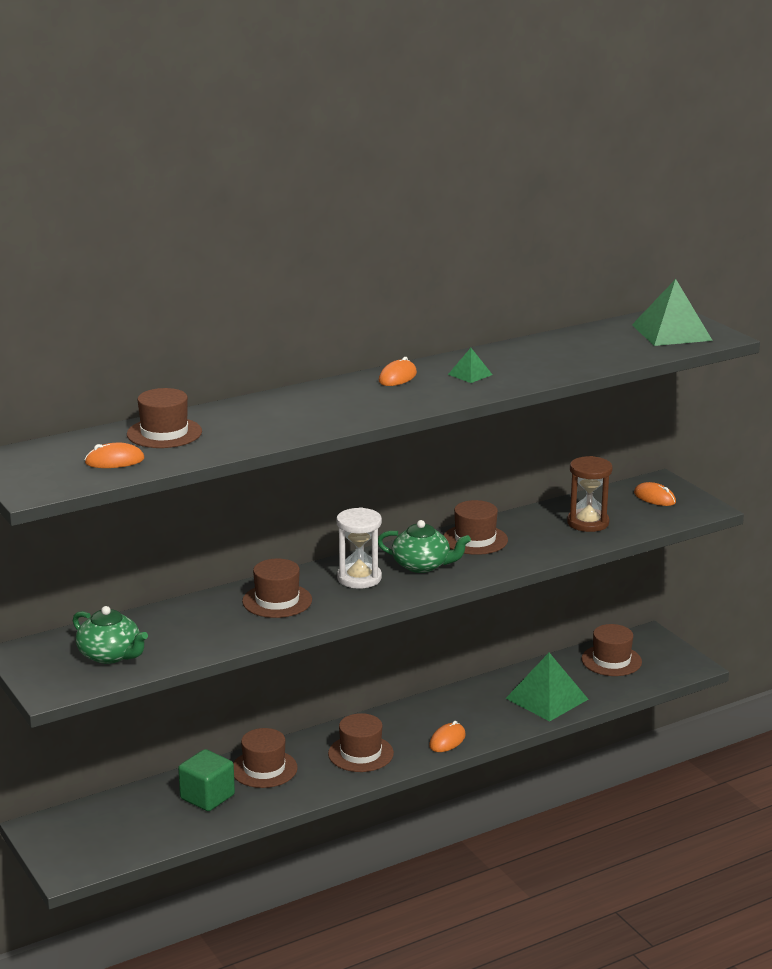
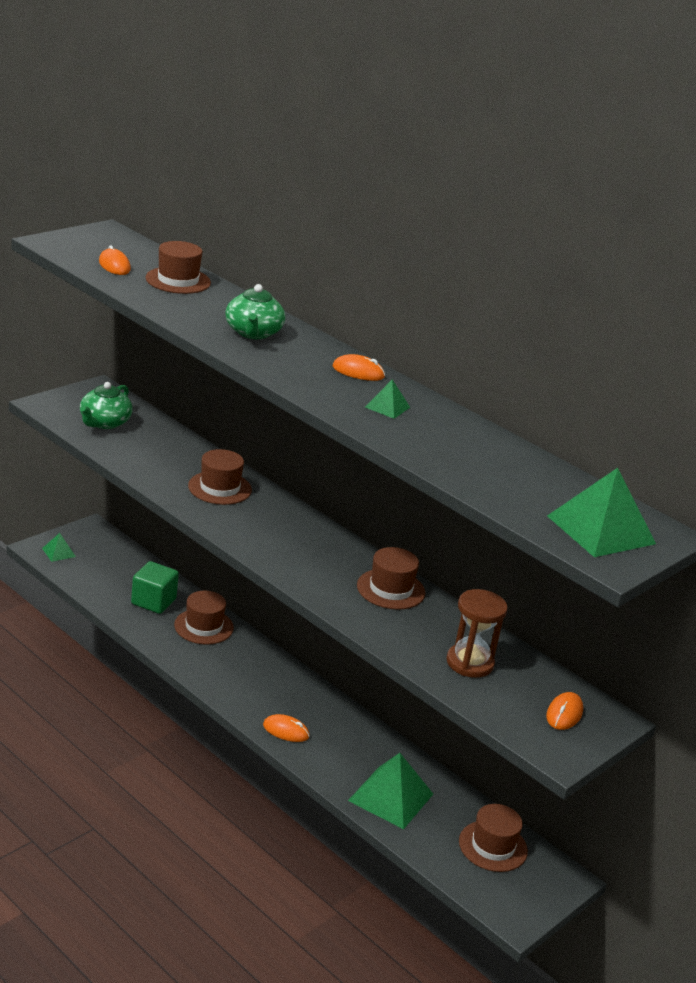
camera: 70 degrees right, 5 degrees up
brown hat [328,713,394,772] -> none
white hourglass [337,507,382,589] -> none
green teapot [378,520,471,573] -> green teapot moved to [226,284,285,339]
none -> green pyramid [42,533,76,562]

